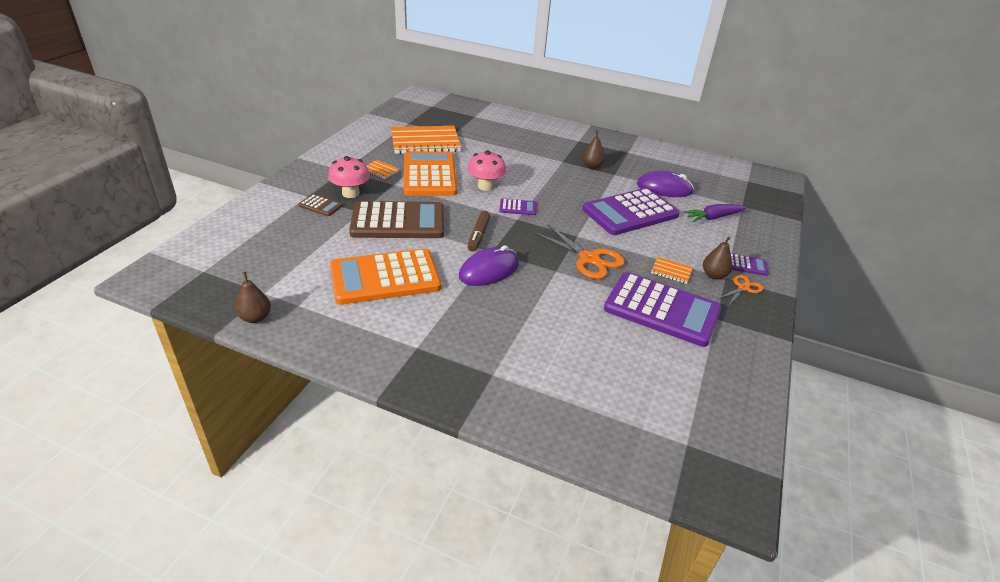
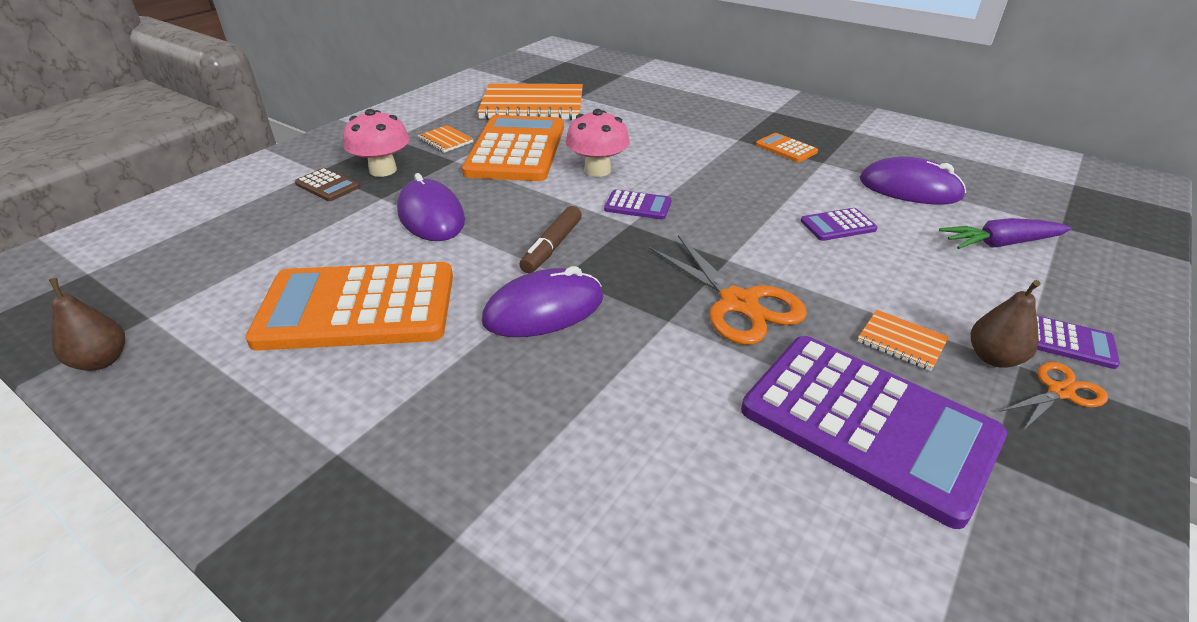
camera: 15 degrees right, 0 degrees up
brown calculator [349,201,444,238] -> purple mouse [397,173,465,241]
brown pear [582,130,605,169] -> orange calculator [756,133,818,162]
purple calculator [582,188,680,235] -> purple calculator [800,208,878,241], size x0.42

